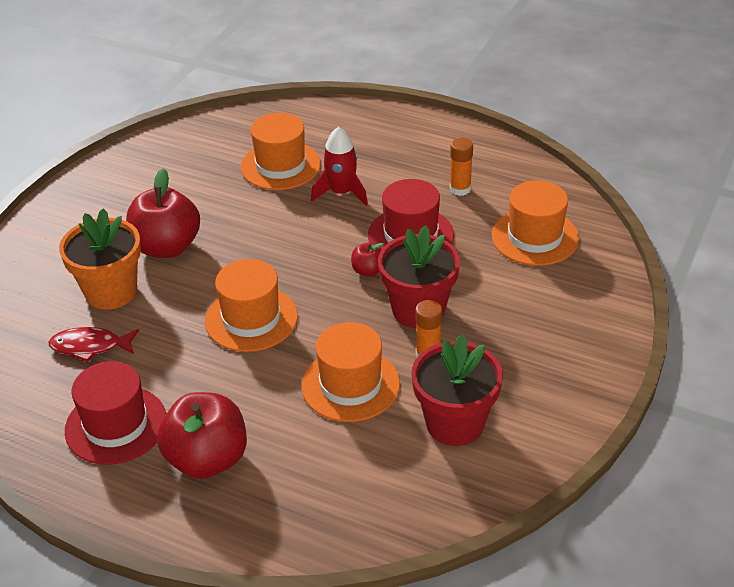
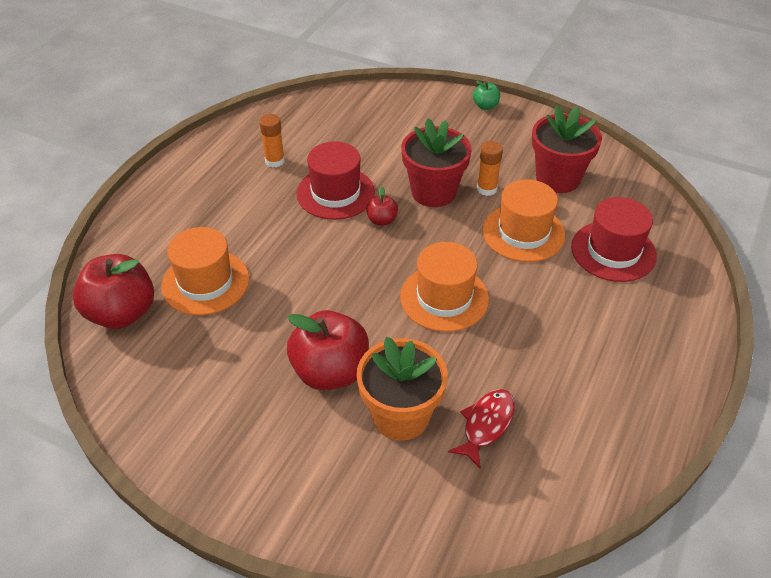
camera: 90 degrees left, 5 degrees up
red fish [48,327,139,362] -> red fish turned 150 degrees counterclockwise [448,389,515,469]
red hat [65,361,166,465] -> red hat moved to [571,197,657,282]
red apple [157,392,247,479] -> red apple moved to [73,254,154,329]
red rocket [311,127,368,206] -> none
orange hat [492,180,579,266] -> none
none -> green apple [473,81,500,110]

